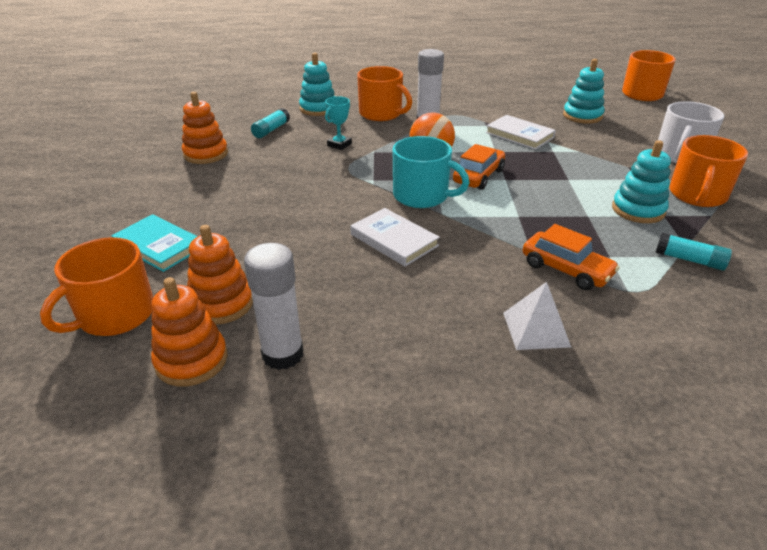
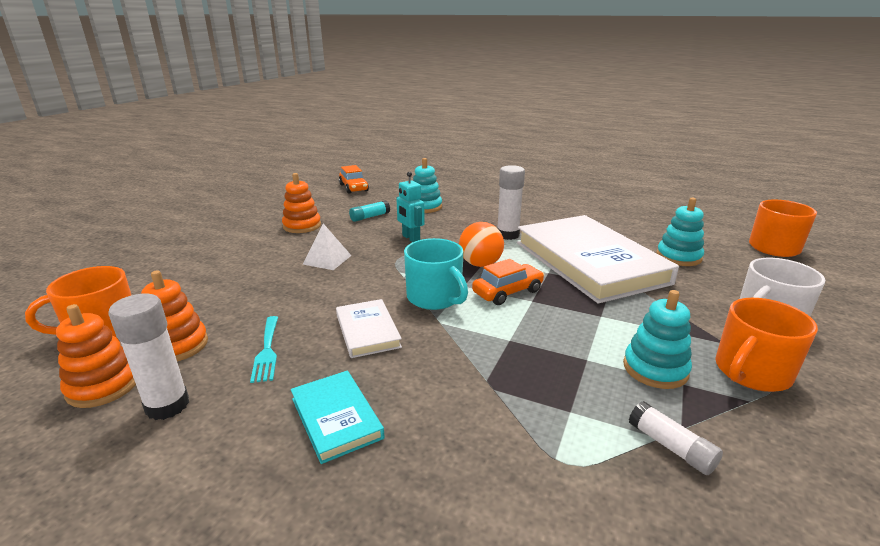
camera: 25 degrees right, 10 degrees down
turquoise book [111,214,198,272] -> turquoise book moved to [291,371,384,464]
turquoise trophy [325,96,352,150] -> turquoise robot [396,172,425,242]
orange mug [357,66,412,121] -> none
white book [486,115,556,150] -> white book [517,215,679,304], size x2.26
white pyramid [503,282,571,350] -> white pyramid moved to [303,224,352,270]
orange car [523,224,620,290] -> orange car moved to [339,165,369,194]
turquoise glue stick [655,232,732,271] -> white glue stick [629,401,723,475]
none -> turquoise fork [250,316,278,383]

